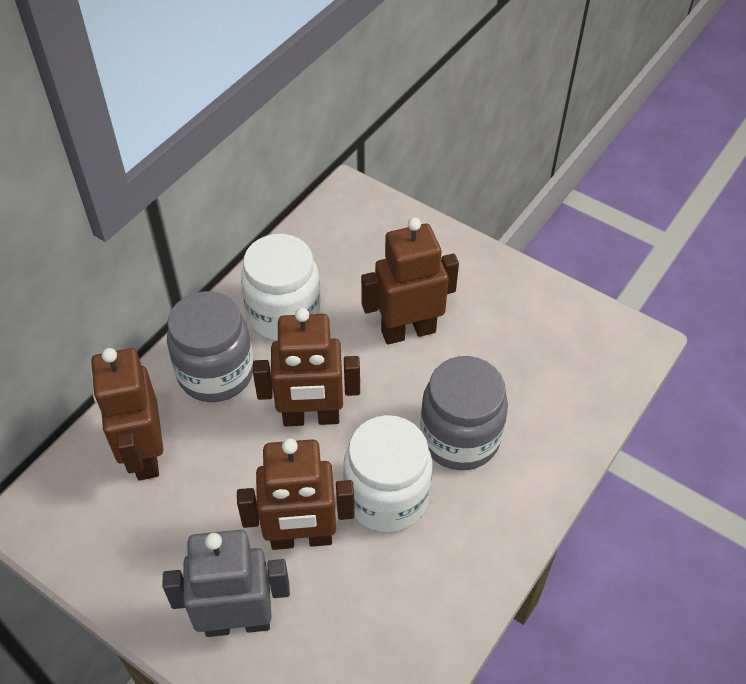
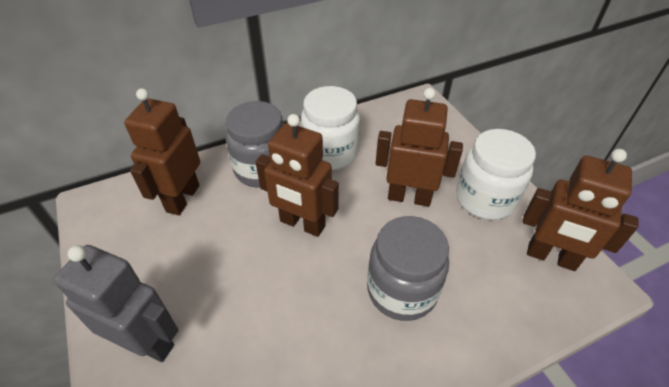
camera: 30 degrees right, 5 degrees down
brown robot [237,438,355,550] -> brown robot moved to [522,149,639,271]
white jar [343,415,433,533] -> white jar moved to [456,129,536,220]

